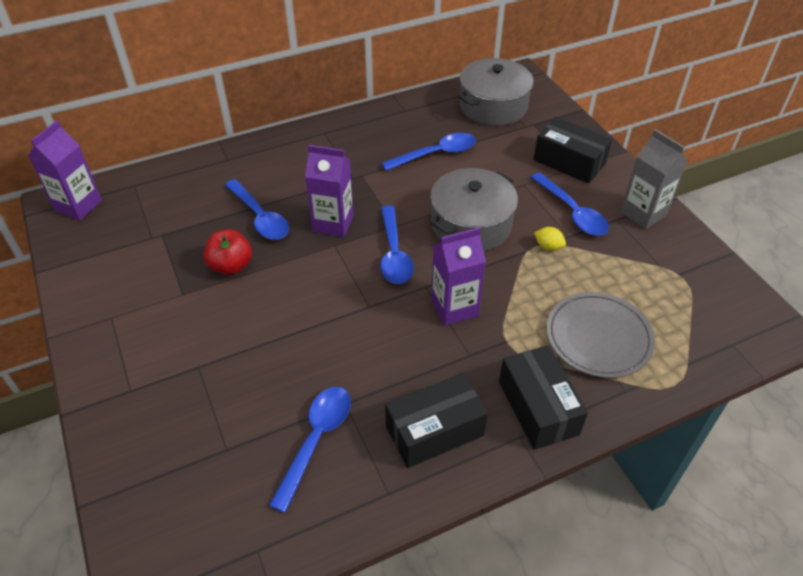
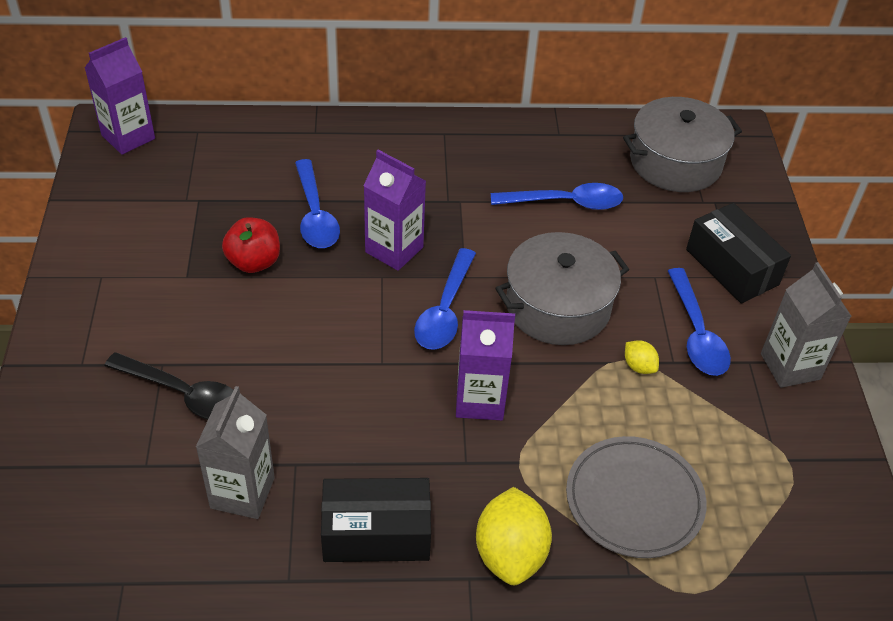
camera: 20 degrees right, 0 degrees up
blue spoon [269,387,351,513] -> grey carton [196,386,275,519]
black box [499,345,588,450] -> yellow lemon [476,487,552,585]
none -> black spoon [104,352,233,420]

